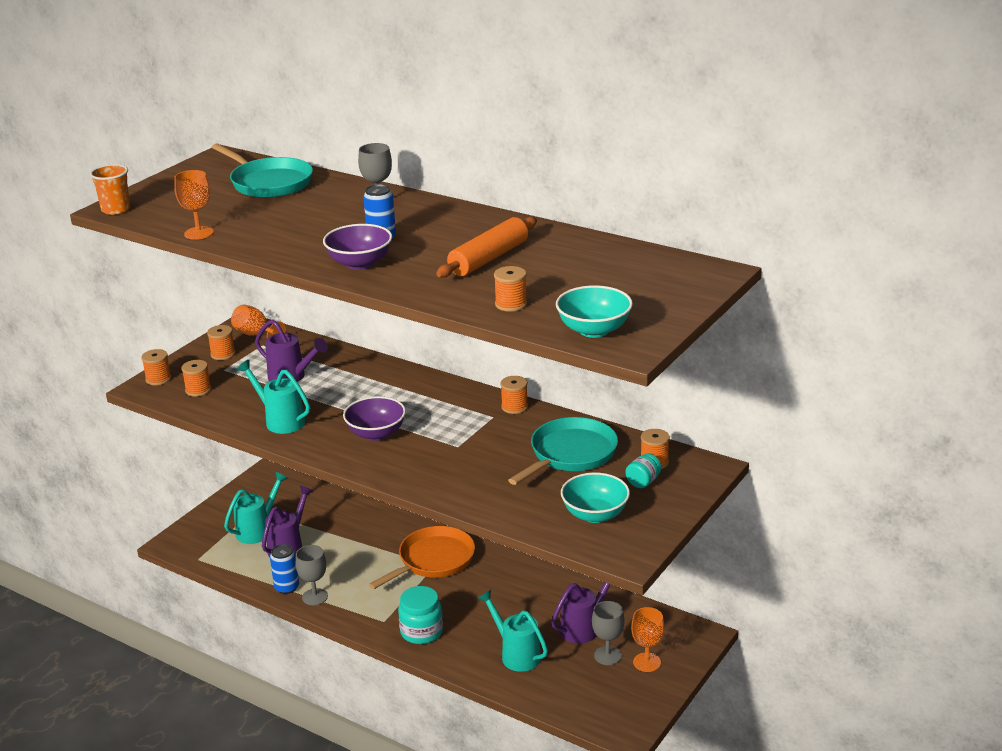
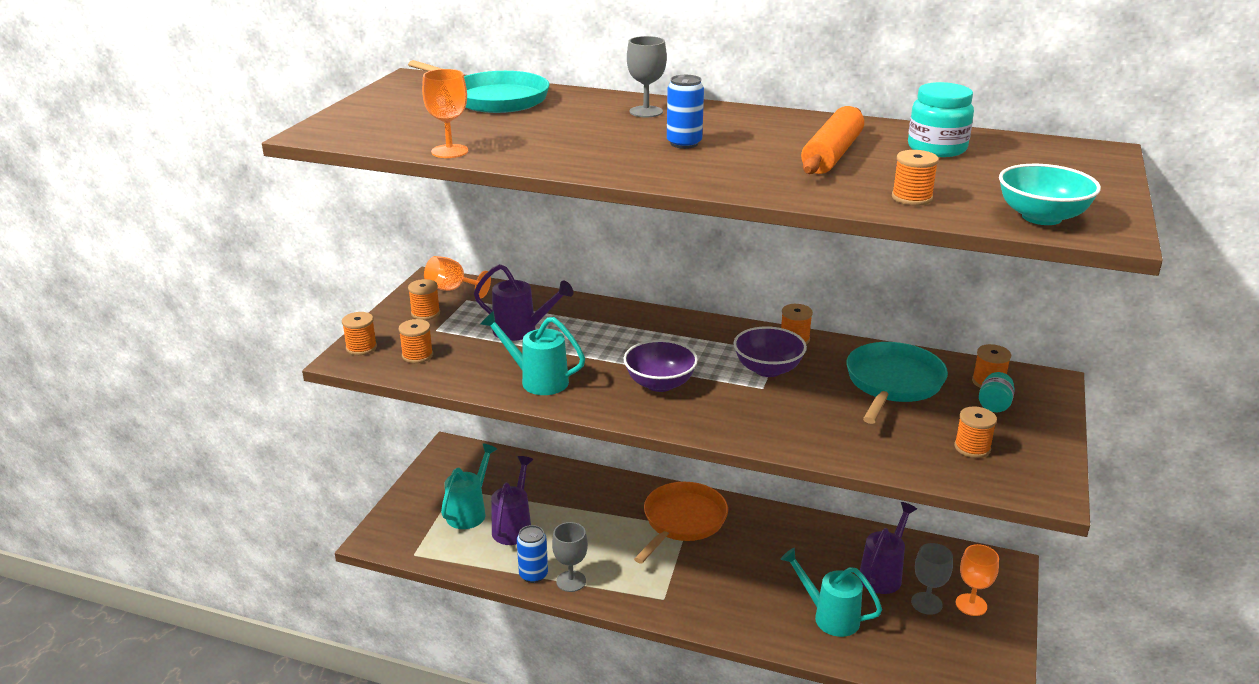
camera: 15 degrees left, 0 degrees up
orange cup [90,164,130,215] -> none
purple bowl [323,224,392,270] -> purple bowl moved to [734,326,807,377]
turquoise jar [398,586,443,644] -> turquoise jar moved to [908,82,974,157]
turquoise bowl [561,472,630,523] -> orange spool [954,406,997,458]

